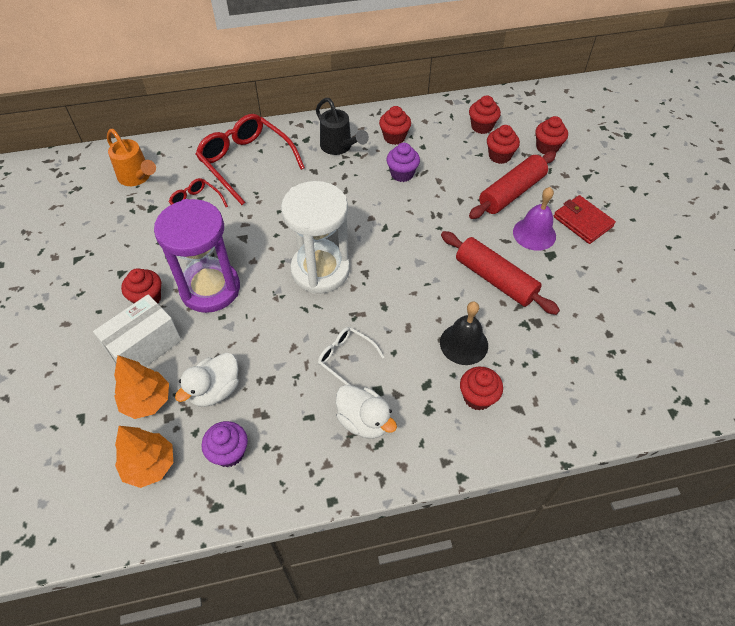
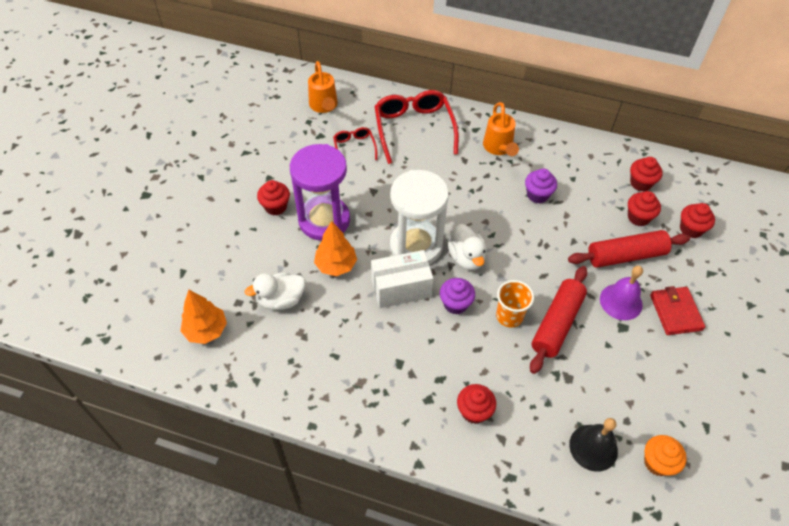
camera: 30 degrees right, 0 degrees up
white box [93,294,182,367] -> white box moved to [371,250,433,308]
orange tree [114,355,169,419] -> orange tree moved to [314,221,357,276]
purple cupcake [201,421,248,467] -> purple cupcake moved to [440,278,475,314]
black watering can [316,98,369,155] -> orange watering can [483,102,519,156]
white glasses [318,327,384,385] -> none
white duck [336,385,397,439] -> white duck moved to [448,224,486,270]
red cupcake [379,106,411,145] -> none
black bell [440,301,488,365] -> black bell moved to [569,418,618,472]
red rolling pin [441,231,560,315] -> red rolling pin turned 45 degrees clockwise [530,266,587,374]
none -> orange cup [496,280,534,327]
none -> orange cupcake [644,435,687,476]

